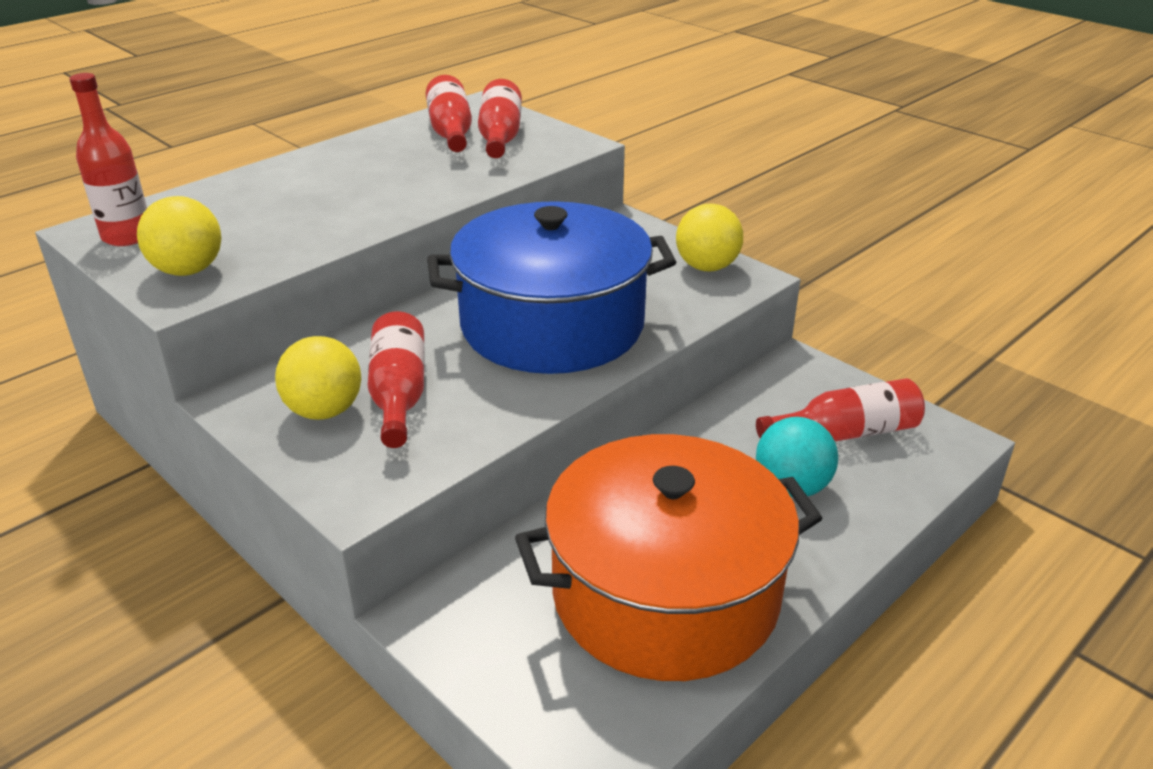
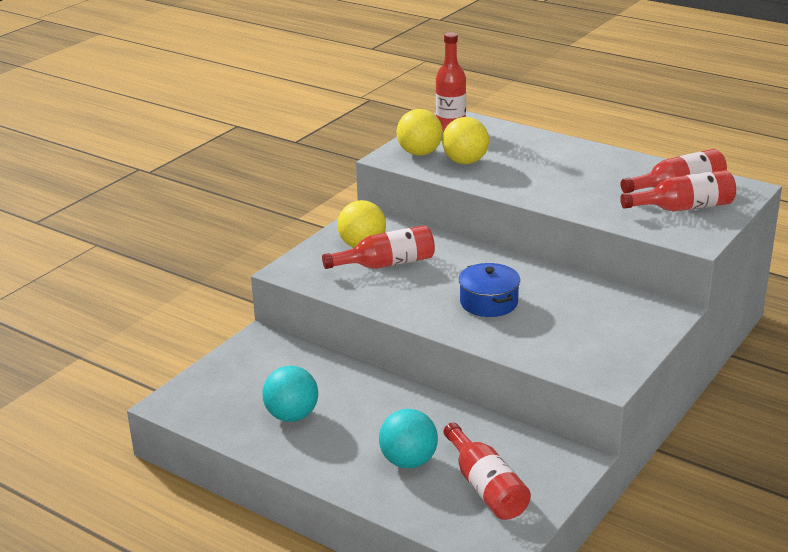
camera: 80 degrees right, 5 degrees down
blue pot [427,201,676,374] -> blue pot [458,263,520,317], size x0.44
orange pot [515,434,822,681] -> turquoise ball [262,366,318,422]
yellow ball [676,204,743,271] -> yellow ball moved to [442,117,489,164]

